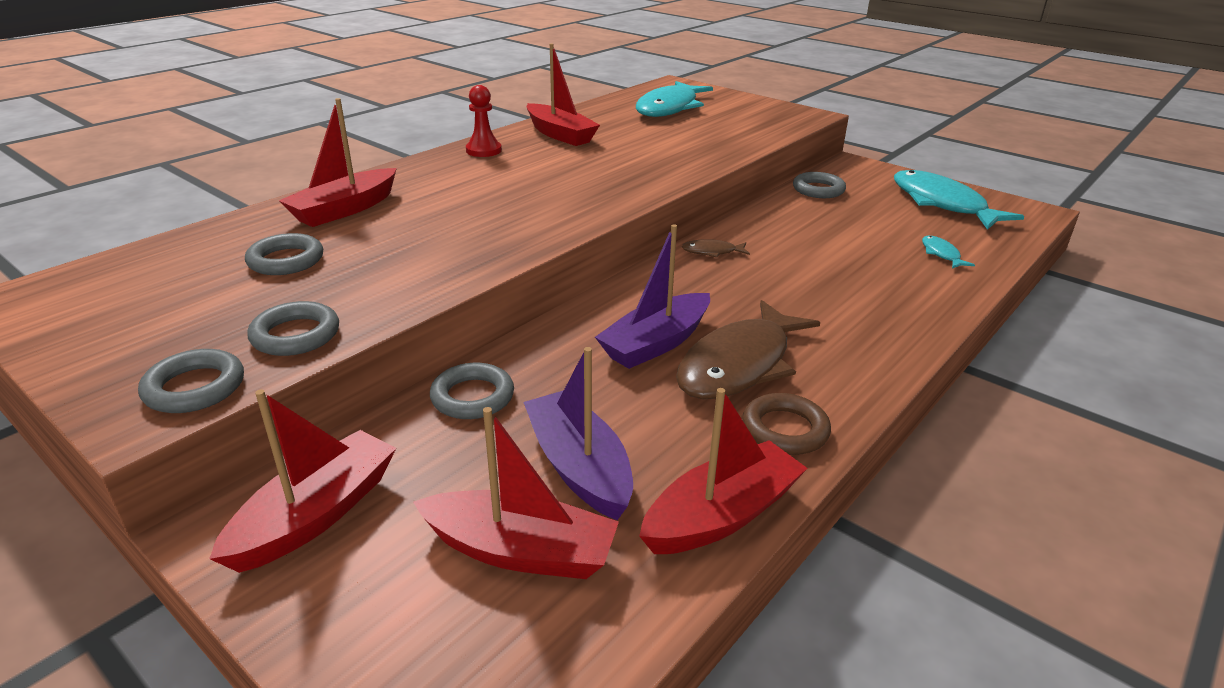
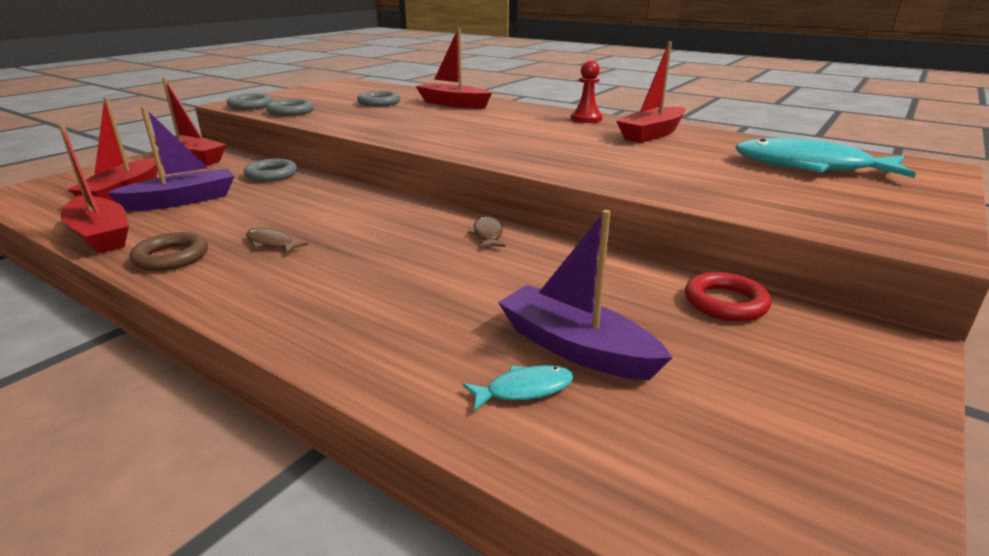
camera: 85 degrees right, 5 degrees down
purple boat [595,224,710,369] -> purple boat moved to [498,210,673,380]
brown fish [676,300,820,399] -> brown fish [246,228,309,254], size x0.43
grey ring [793,172,846,198] -> red ring [685,272,771,321]
turquoise fish [894,170,1024,230] -> none

